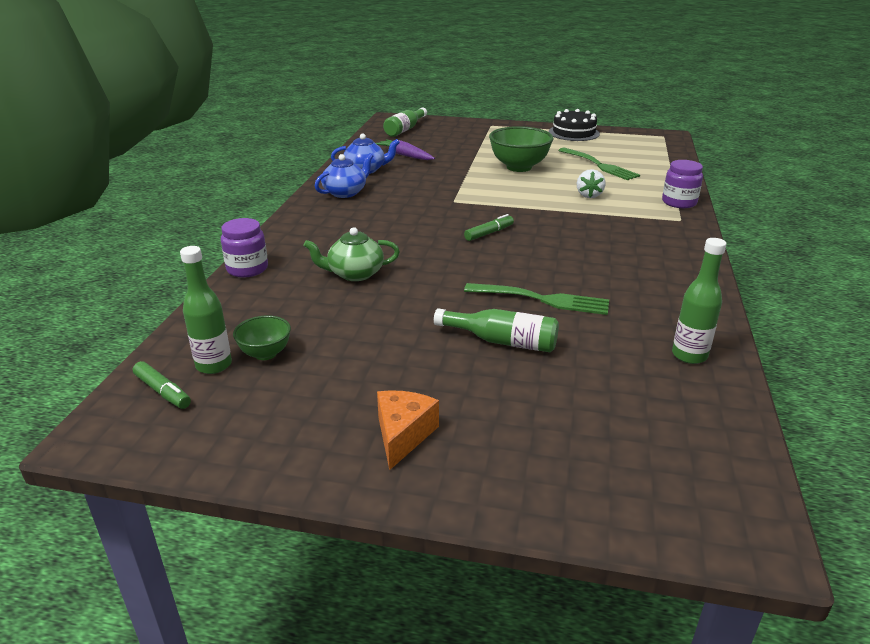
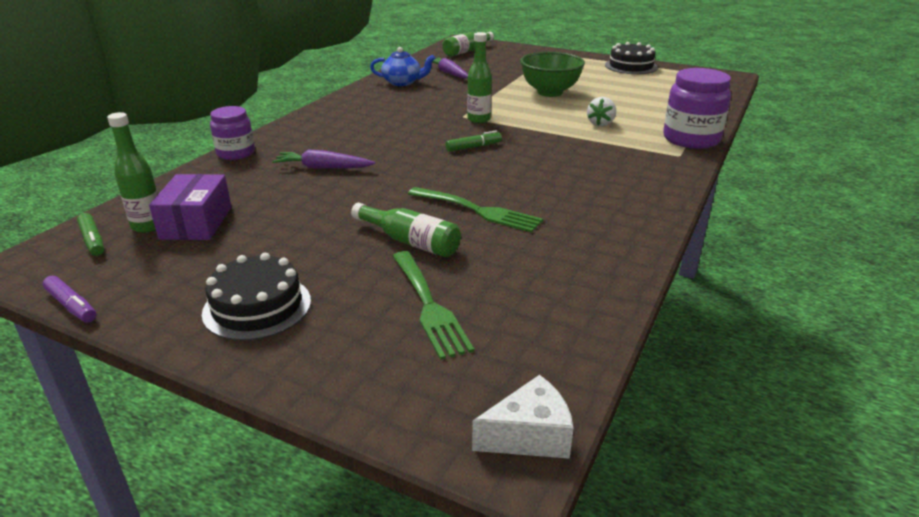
camera: 15 degrees right, 0 degrees up
green bowl [233,315,291,360] -> purple box [149,174,231,240]
green teapot [304,227,400,281] -> purple carrot [272,149,375,169]
blue teapot [315,153,373,198] -> none
orange cheese [377,390,439,470] -> black cake [202,253,311,341]
green fork [558,148,640,180] -> green fork moved to [393,251,474,360]
purple jar [662,160,703,208] -> purple jar [663,68,731,149], size x1.56
green bottle [672,238,727,364] -> green bottle moved to [467,32,492,123]
none -> purple marker [42,276,97,323]
none -> white cheese [472,375,574,459]

